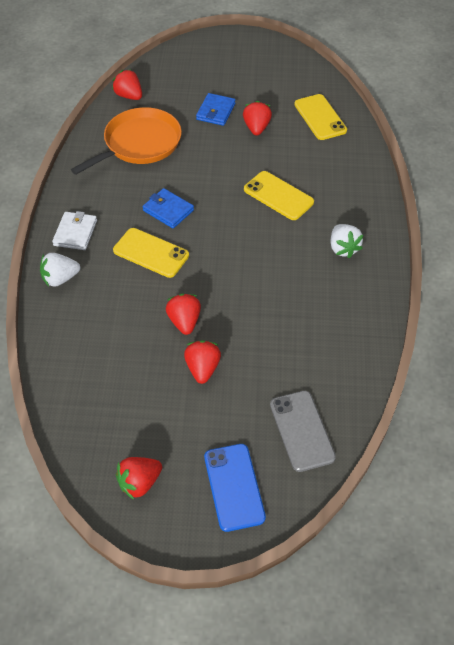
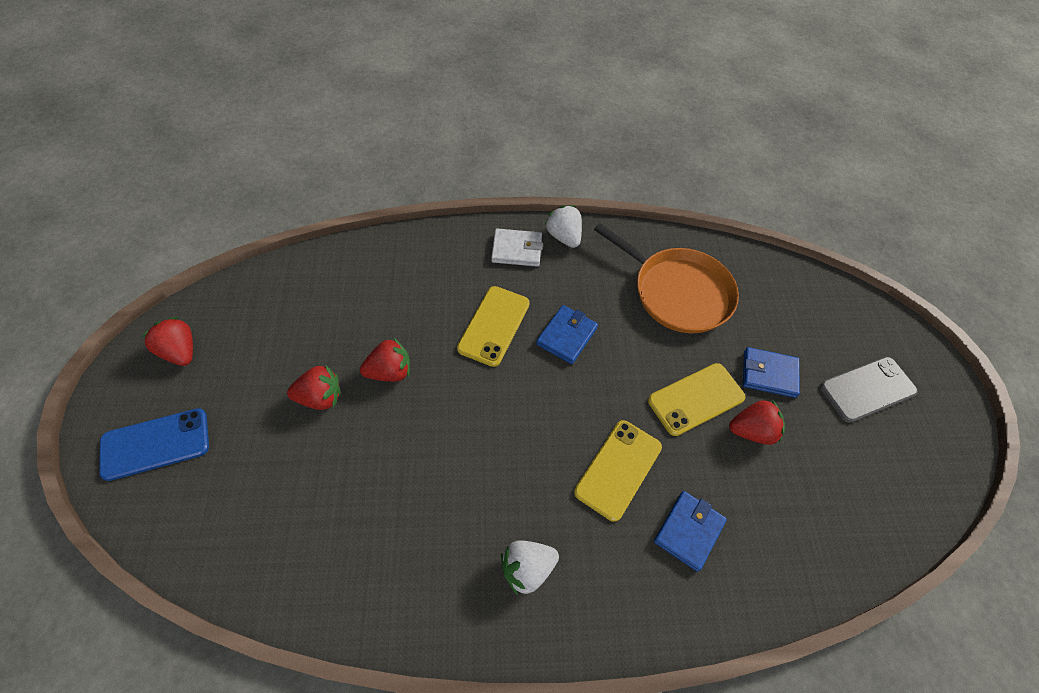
camera: 80 degrees right, 5 degrees up
white strawberry [40,253,80,287] -> white strawberry moved to [545,205,582,248]
red strawberry [112,69,142,100] -> none
grey phone [270,391,336,472] -> grey phone moved to [820,357,918,423]
yellow phone [294,94,347,140] -> yellow phone moved to [648,363,745,436]
none -> blue wallet [654,491,727,572]

